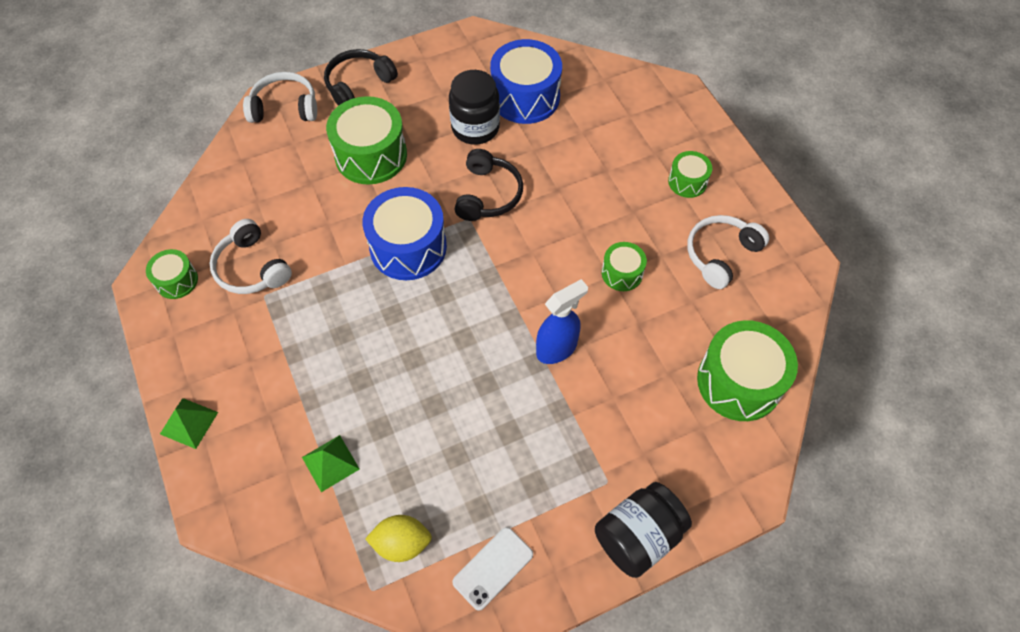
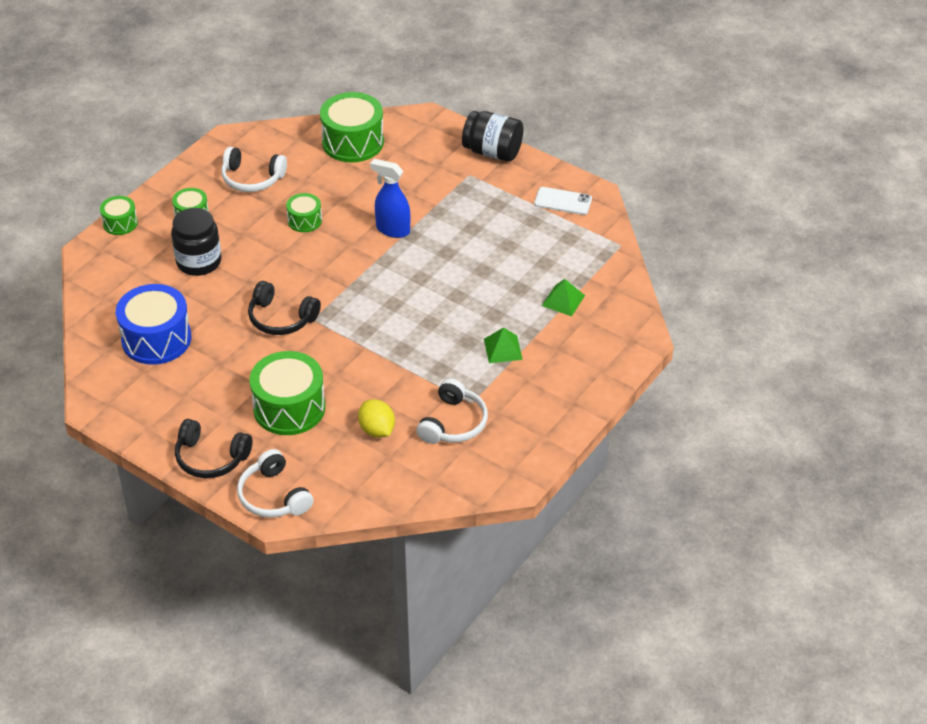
camera: 120 degrees left, 15 degrees down
green drum [146,249,198,299] -> green drum moved to [100,196,138,235]
green pyramid [160,398,218,449] -> green pyramid moved to [484,327,523,363]
blue drum [362,187,447,280] -> none
yellow lemon [365,515,432,562] -> yellow lemon moved to [358,399,395,438]
black jar [449,70,500,145] -> black jar moved to [171,208,221,276]
black headphones [454,149,523,221] -> black headphones turned 135 degrees counterclockwise [248,281,321,335]

